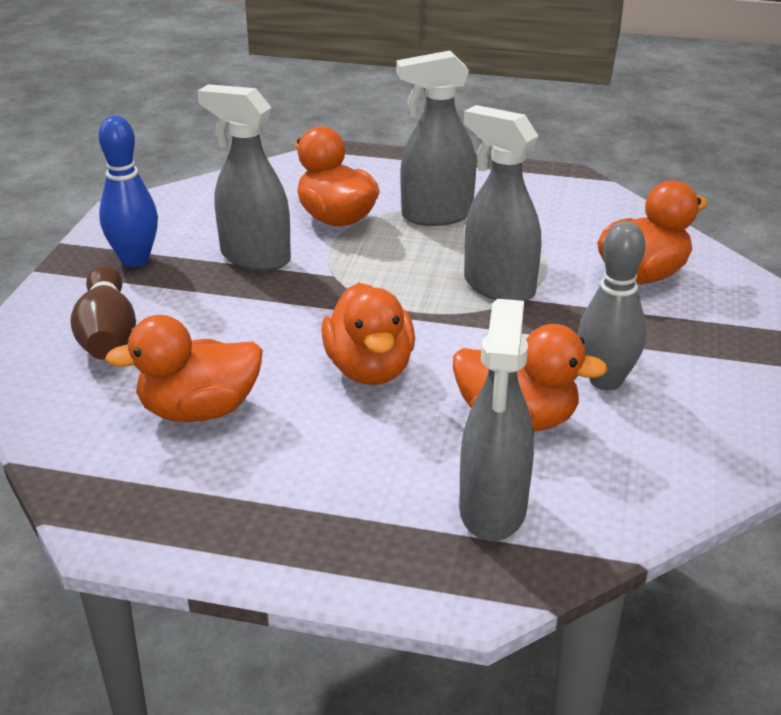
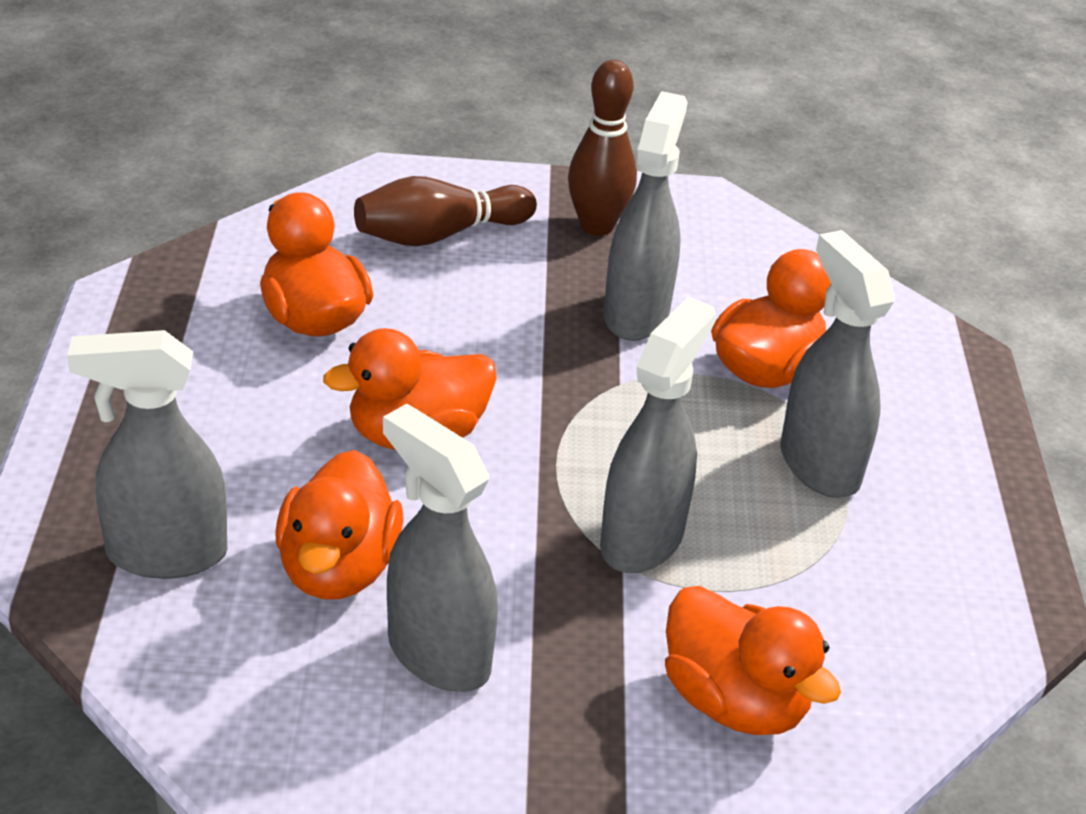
camera: 75 degrees right, 5 degrees up
blue bowling pin [98,116,158,267] -> brown bowling pin [568,60,637,236]
grey bowling pin [578,221,647,391] -> grey spray bottle [383,404,498,692]

